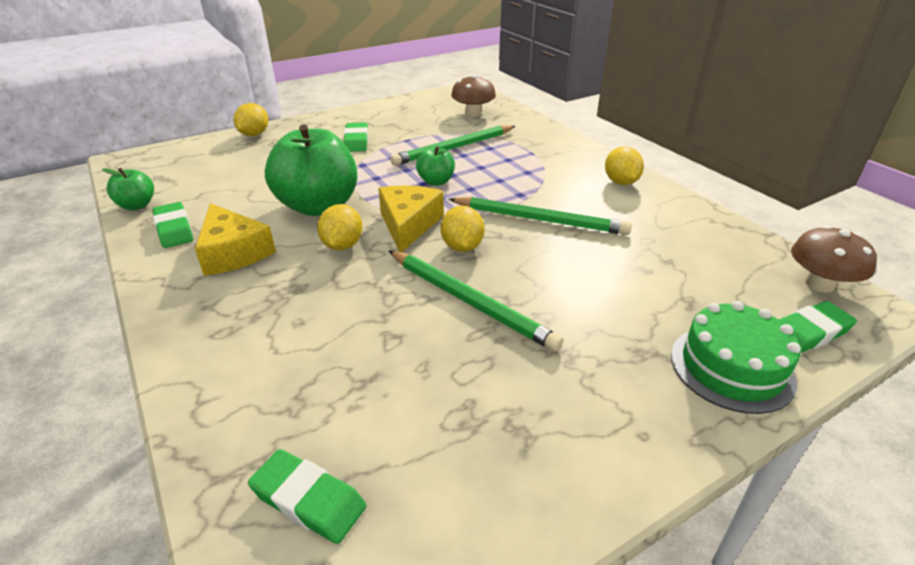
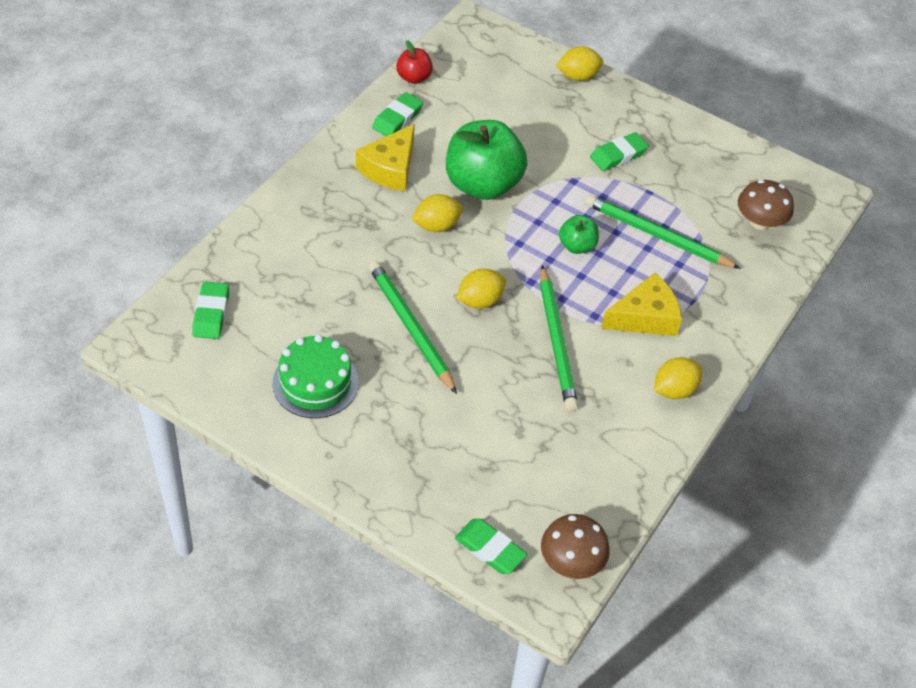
camera: 60 degrees right, 15 degrees up
green apple [102,168,154,210] -> red apple [396,40,433,84]
yellow cheese [378,185,444,252] -> yellow cheese moved to [601,273,682,336]
green pencil [389,250,564,352] -> green pencil turned 135 degrees clockwise [368,261,457,394]
green cake [671,301,801,414] -> green cake moved to [272,335,359,418]

